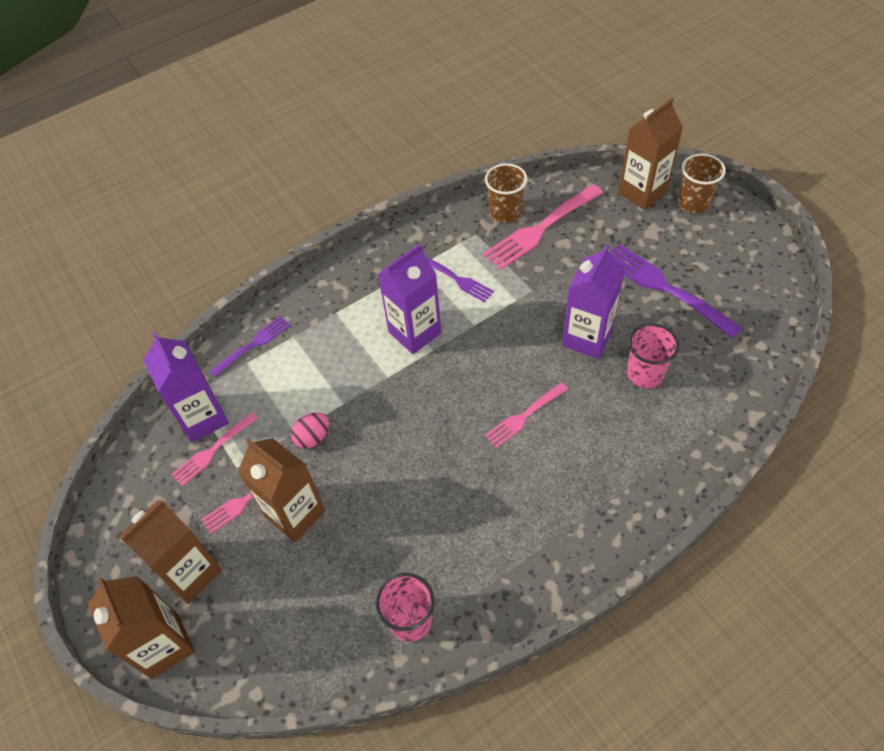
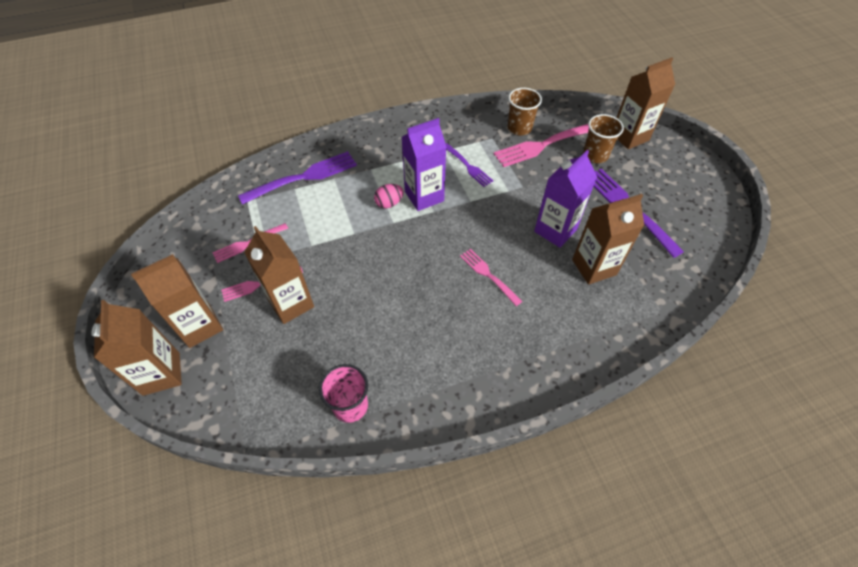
camera: 10 degrees right, 0 degrees up
purple carton [143,333,229,442] -> none
purple fork [209,316,291,377] -> purple fork [238,151,357,204], size x1.71
pink egg [291,412,329,448] -> pink egg moved to [374,184,404,208]
pink fork [485,382,568,448] -> pink fork turned 75 degrees clockwise [460,249,522,306]
pink cup [627,323,679,388] -> brown carton [572,194,644,285]
brown cup [678,154,726,214] -> brown cup moved to [583,114,624,163]

